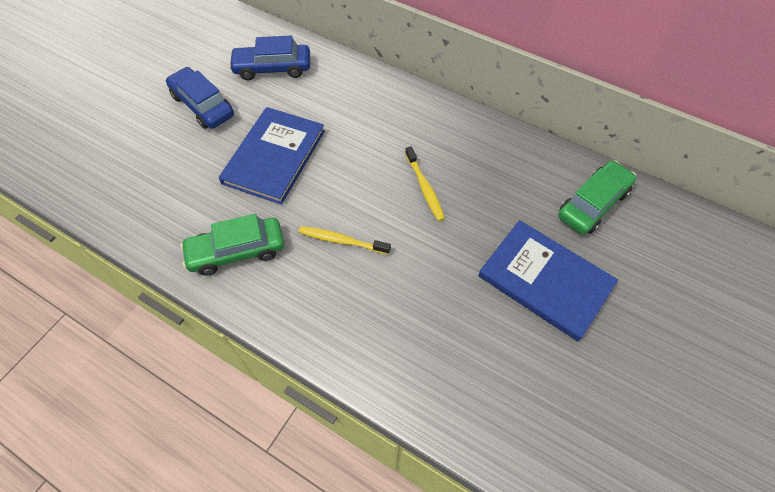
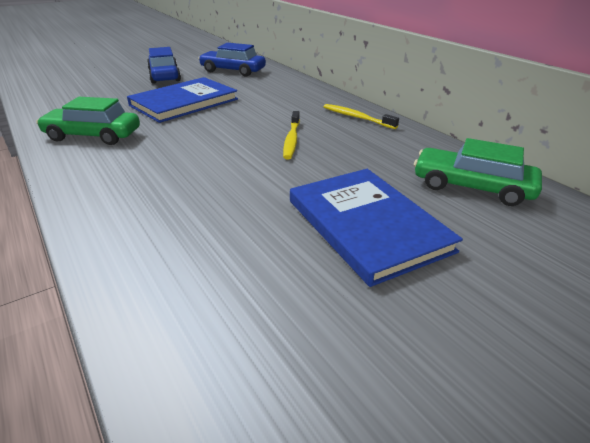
camera: 25 degrees right, 25 degrees down
yellow toothbrush [299,226,391,255] -> yellow toothbrush moved to [324,104,399,129]
green car [558,160,636,234] -> green car turned 135 degrees counterclockwise [414,138,542,206]

